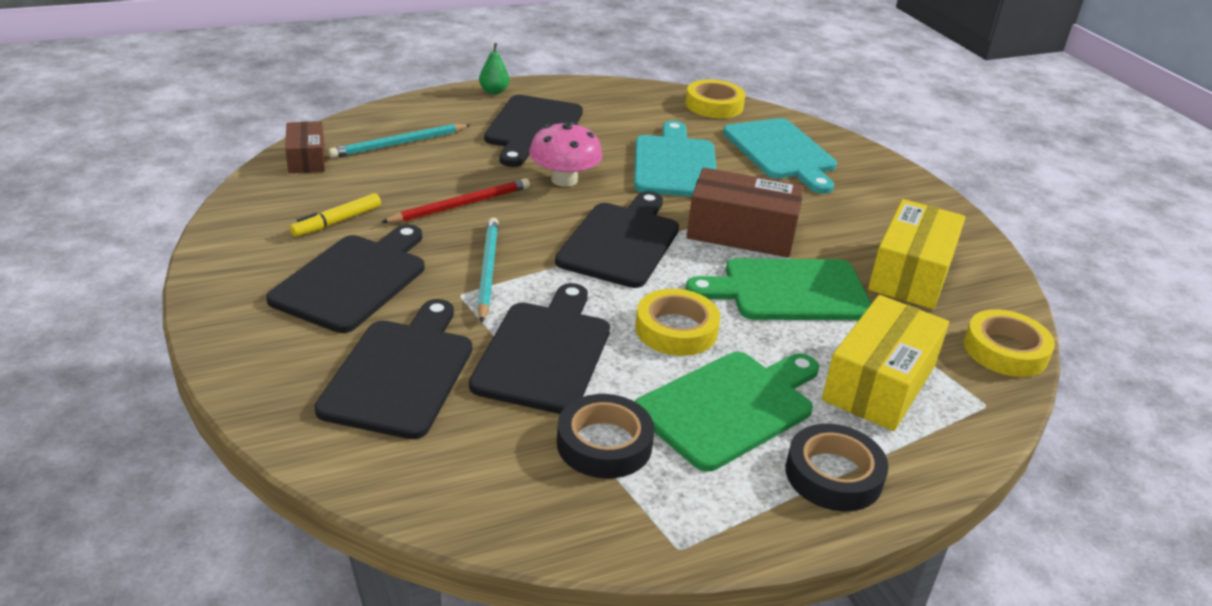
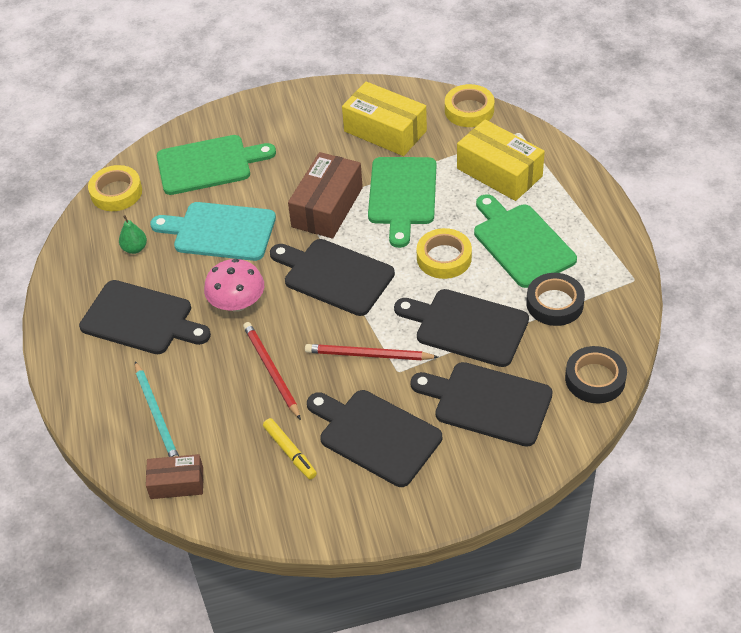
camera: 75 degrees left, 15 degrees up
turquoise pencil [477,218,499,323] -> red pencil [305,344,438,360]
green pear [479,43,509,94] -> green pear moved to [119,215,147,254]
turquoise cutting board [723,118,837,194] -> green cutting board [157,135,276,195]
black tape [785,424,889,511] -> black tape moved to [565,346,627,403]

